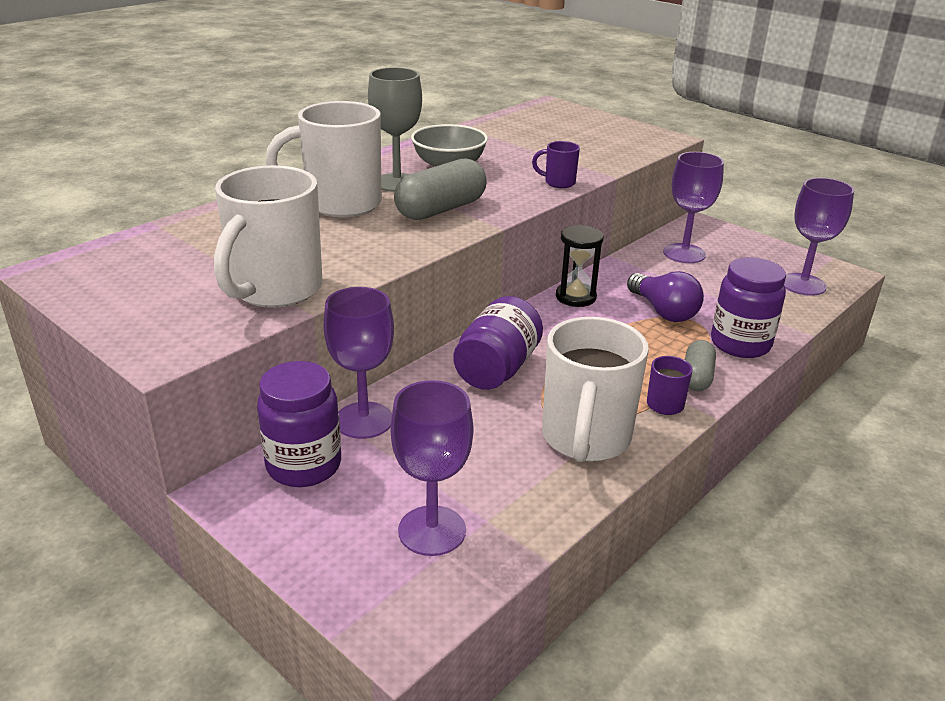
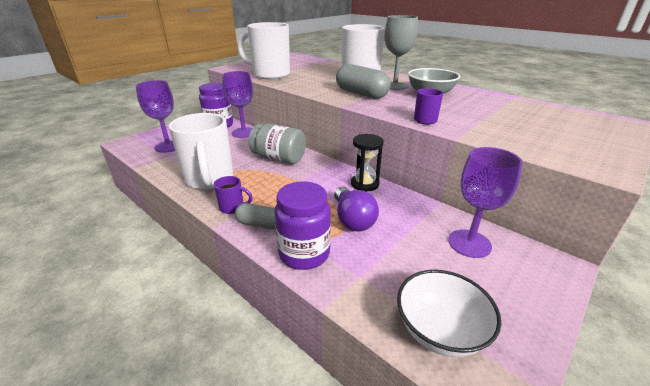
camera: 90 degrees right, 0 degrees up
purple jar [453,296,543,390] -> grey jar [249,124,306,164]
white mug [542,317,649,462] -> white mug turned 120 degrees counterclockwise [169,113,233,190]
purple light bulb [627,271,704,322] -> purple light bulb turned 75 degrees counterclockwise [334,186,379,231]
purple goblet [784,178,854,296] -> white bowl [397,270,501,357]

